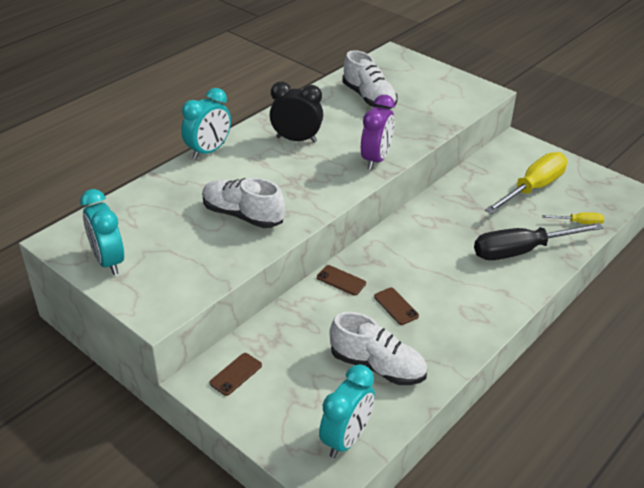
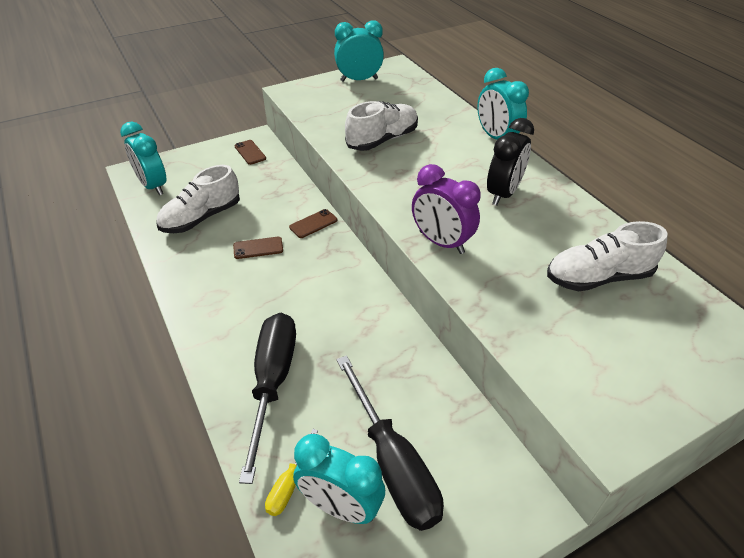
camera: 110 degrees right, 5 degrees up
yellow screwdriver [485,152,568,214] -> black screwdriver [336,355,444,531]
none -> turquoise clock [293,434,385,524]

